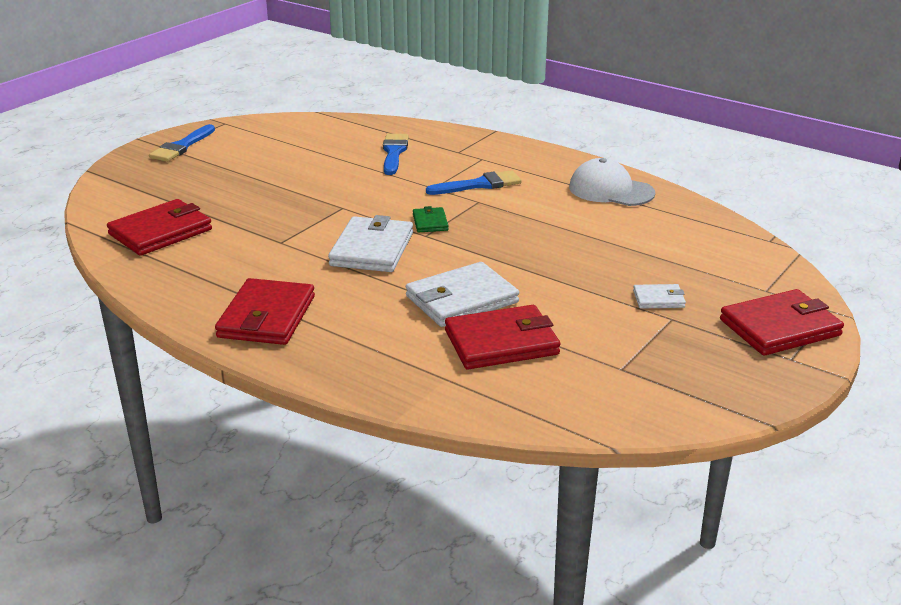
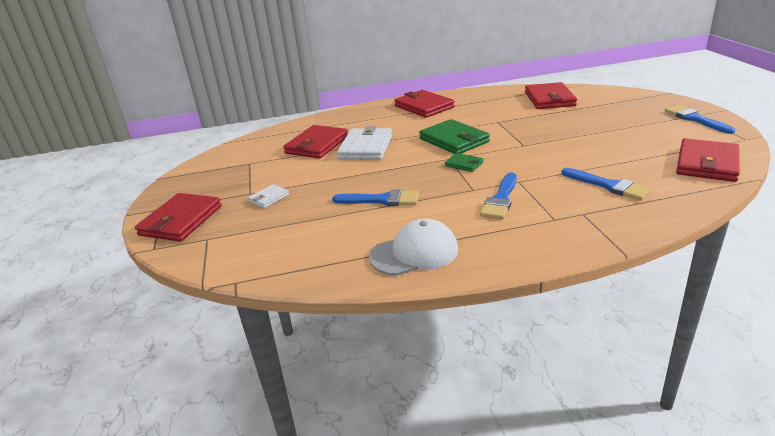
camera: 135 degrees right, 0 degrees up
white wallet [328,215,413,272] -> green wallet [419,119,490,154]
none -> blue brush [332,190,419,206]
none -> red wallet [676,138,740,182]

